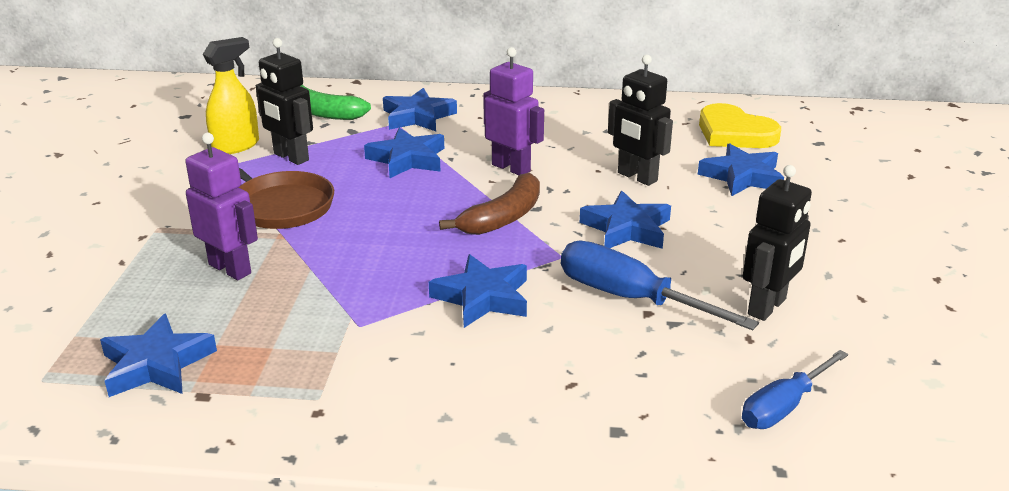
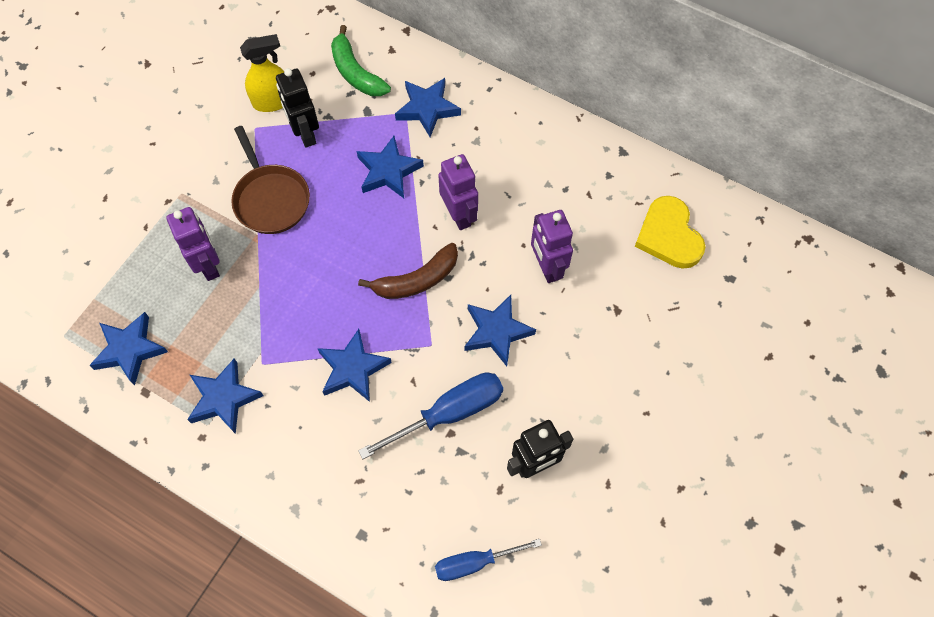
camera: 25 degrees right, 35 degrees up
blue screwdriver [561,241,759,330] -> blue screwdriver turned 90 degrees clockwise [358,372,504,459]
black robot [608,55,673,186] -> purple robot [531,210,573,283]
blue star [698,143,784,196] -> blue star moved to [187,358,264,434]

